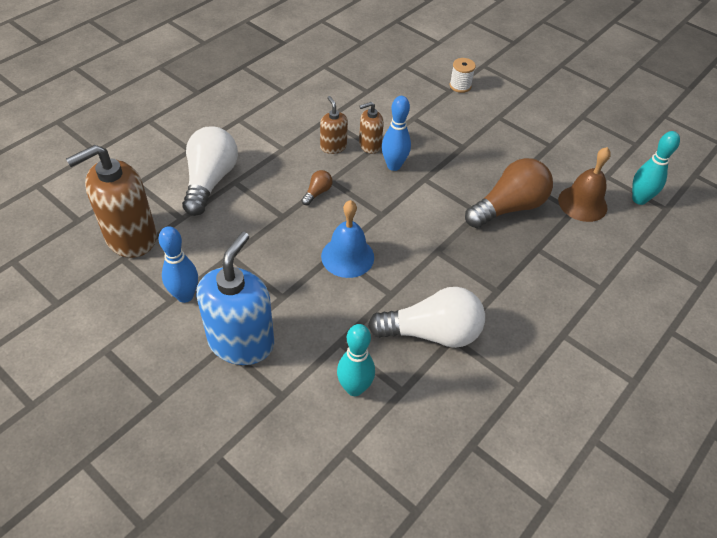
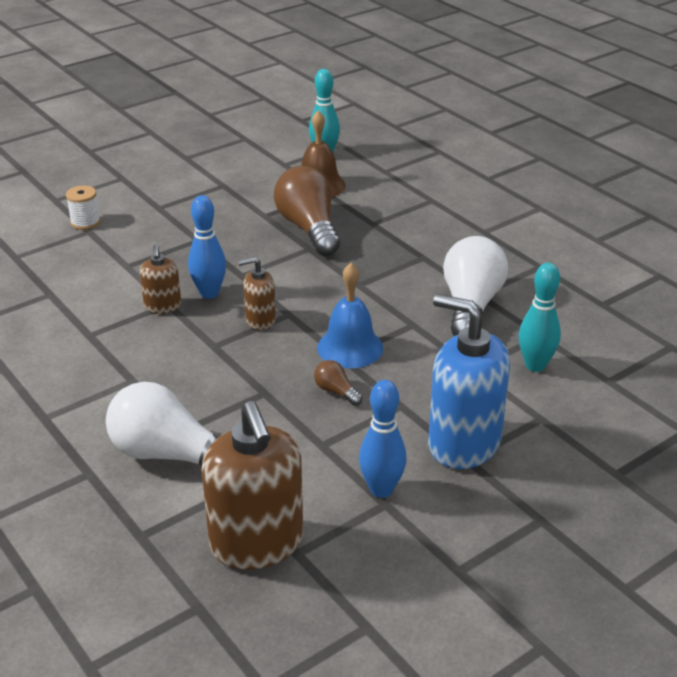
camera: 75 degrees left, 15 degrees down
brown light bulb [301,170,333,205] -> brown light bulb moved to [314,360,362,406]
brown soap dispenser [320,96,348,154] -> brown soap dispenser moved to [238,257,276,330]

